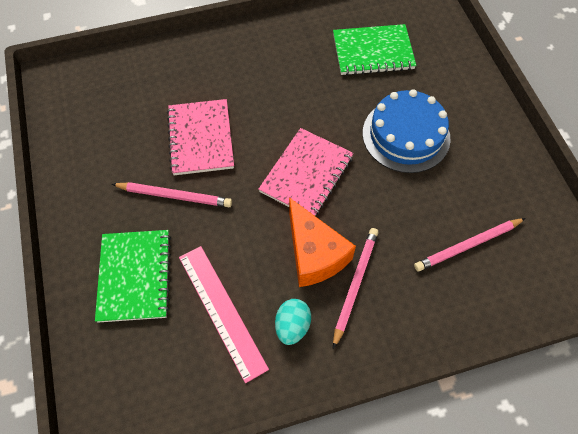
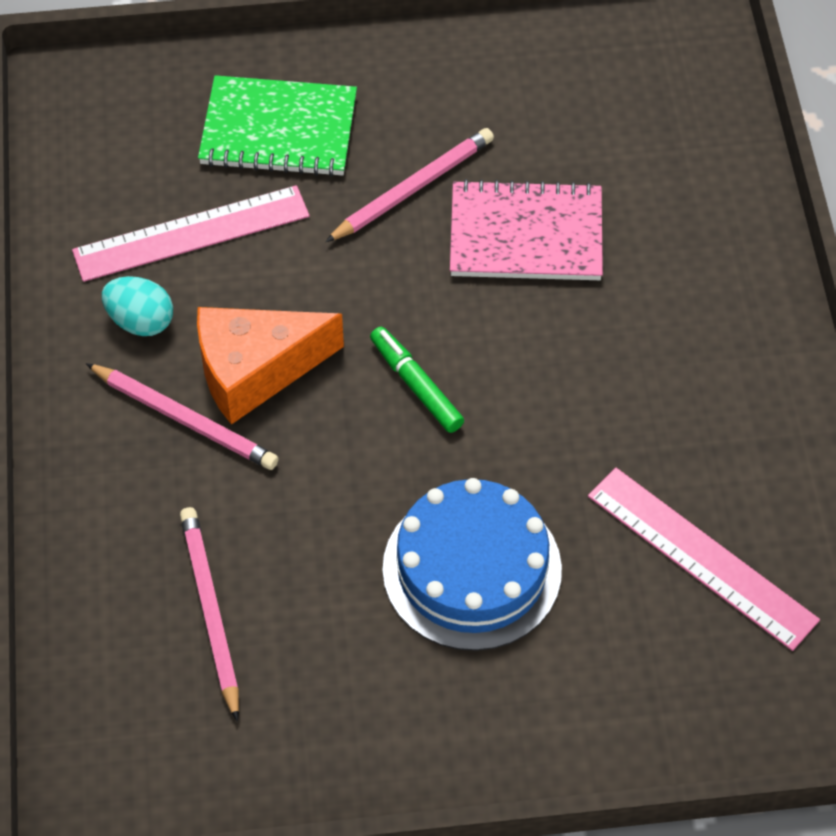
camera: 100 degrees right, 5 degrees down
pink pencil [112,182,232,207] -> pink pencil turned 150 degrees counterclockwise [325,128,494,242]
pink notebook [258,128,354,216] -> green marker [370,327,464,433]
green notebook [333,24,416,76] -> pink ruler [588,467,820,651]

